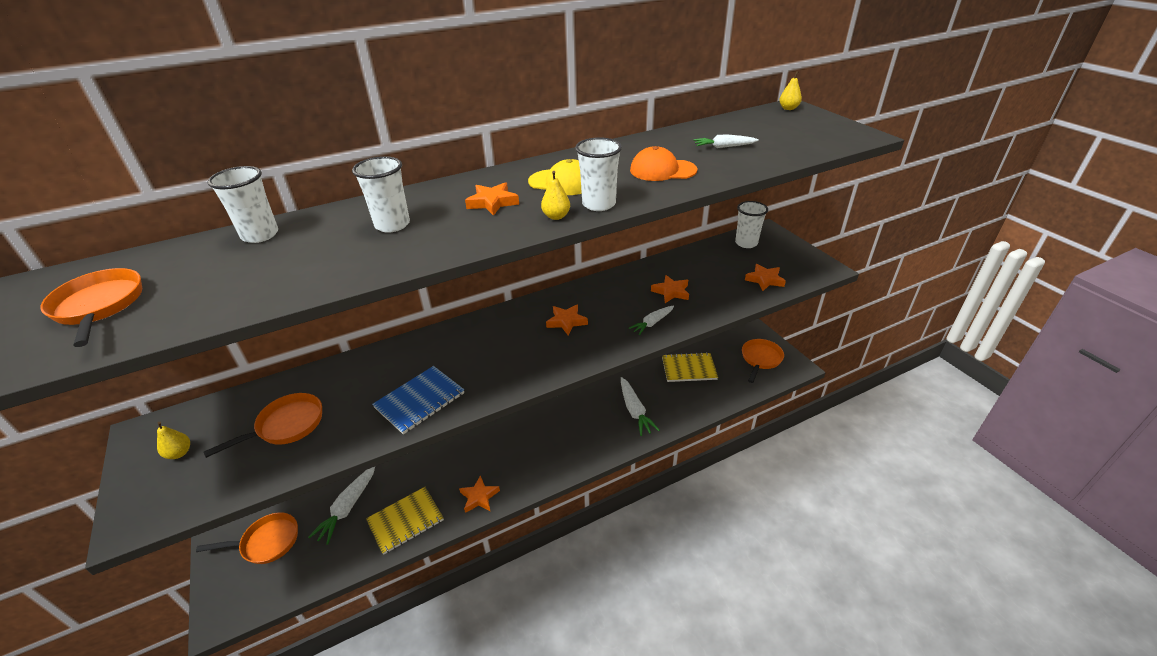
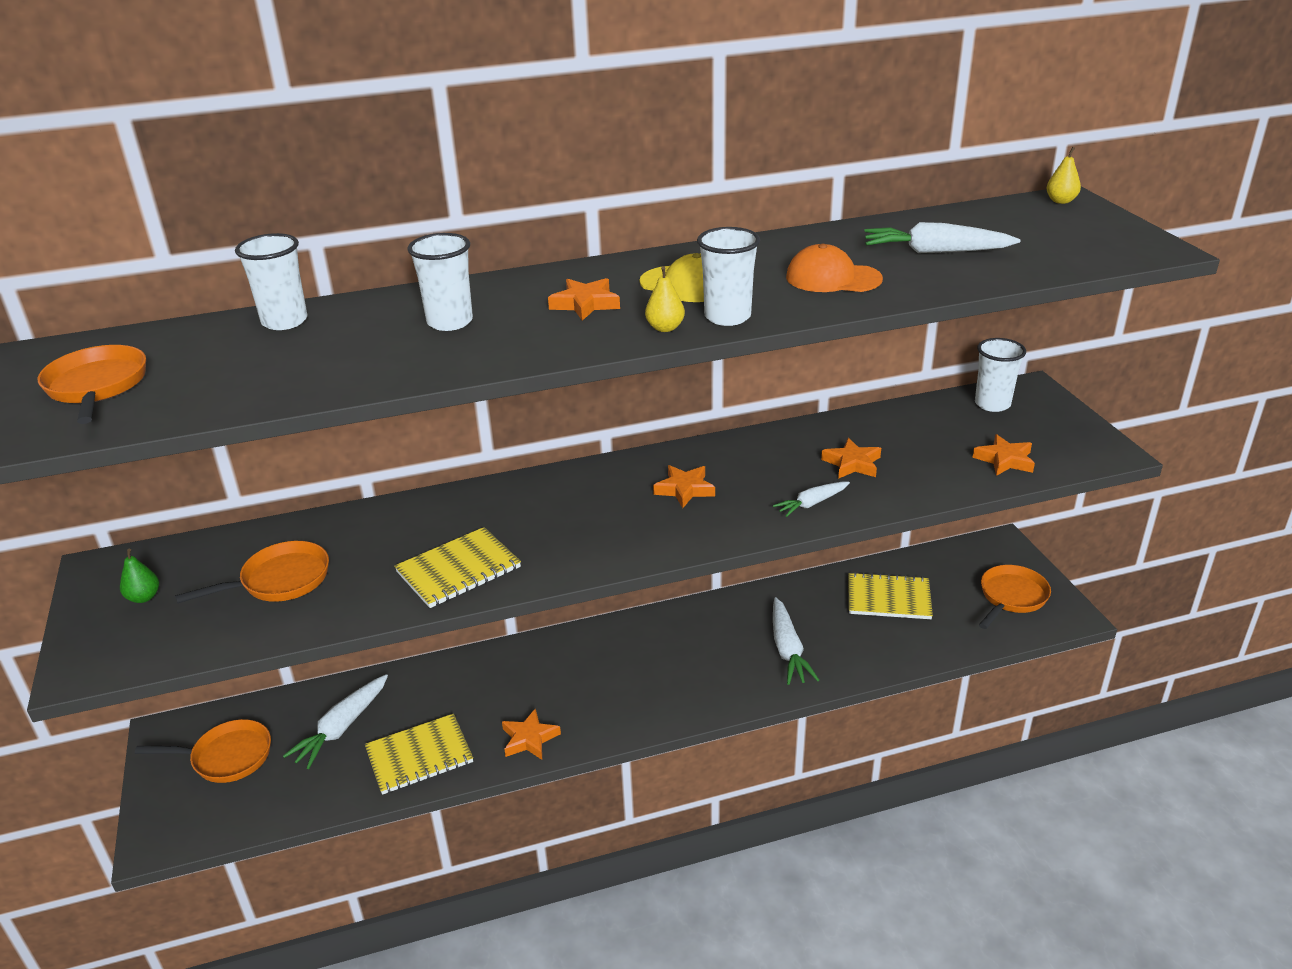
camera: 10 degrees right, 5 degrees down
yellow pear [157,422,190,459] -> green pear [120,549,159,603]
blue notebook [372,366,464,435] -> yellow notebook [394,527,521,608]
white carrot [694,134,759,148] -> white carrot [865,222,1020,253], size x1.61

